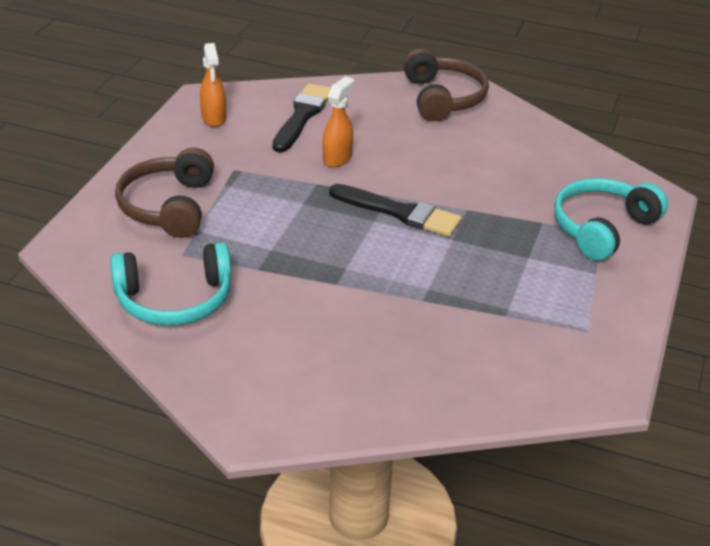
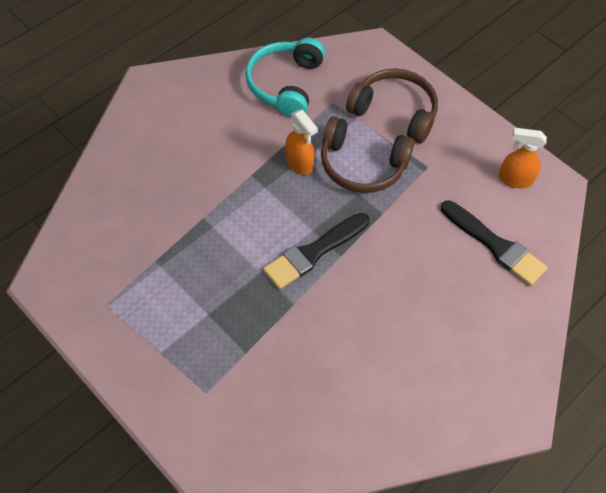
camera: 115 degrees right, 20 degrees up
orange spray bottle [323,76,354,168] -> orange spray bottle moved to [285,110,318,175]
brown headphones [403,48,489,121] -> brown headphones moved to [321,117,414,193]
turquoise headphones [554,178,668,261] -> none

